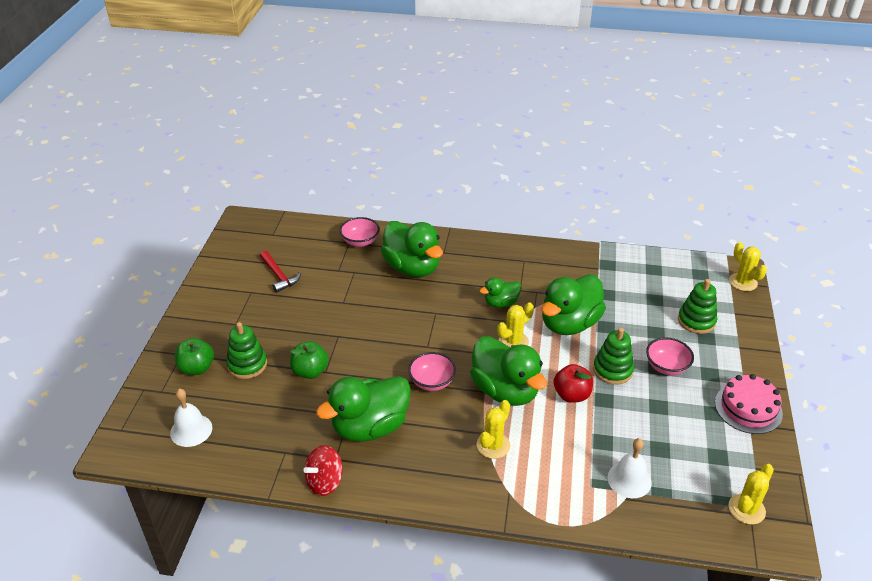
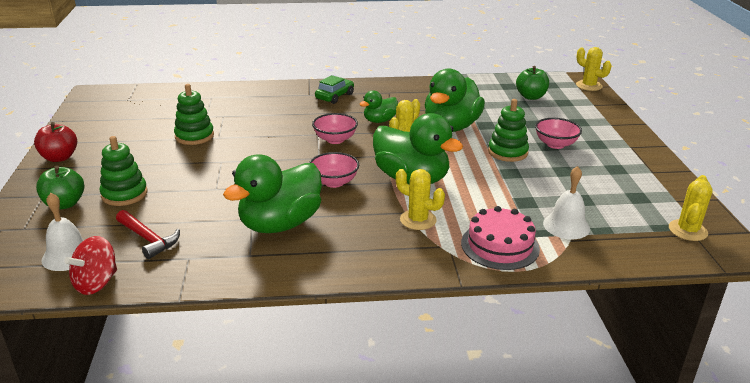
camera: 15 degrees left, 10 degrees down
red hammer [260,251,301,293] -> red hammer moved to [116,210,180,259]
green apple [290,341,329,379] -> green apple moved to [516,66,549,100]
red spinning top [303,445,343,496] -> red spinning top moved to [64,236,117,295]
pink bowl [340,217,380,247] -> pink bowl moved to [312,113,358,144]
green duck [381,221,443,277] -> none
yellow cactus [476,400,510,459] -> yellow cactus turned 75 degrees counterclockwise [396,169,445,230]
red apple [554,364,593,403] -> red apple moved to [34,122,77,162]
green stacking toy [678,279,717,334] -> green stacking toy moved to [174,84,214,145]
pink cake [715,374,783,434] -> pink cake moved to [461,206,540,270]
none -> green car [315,75,354,104]

